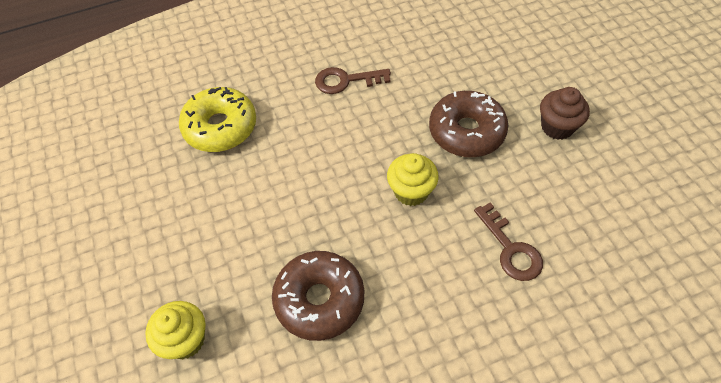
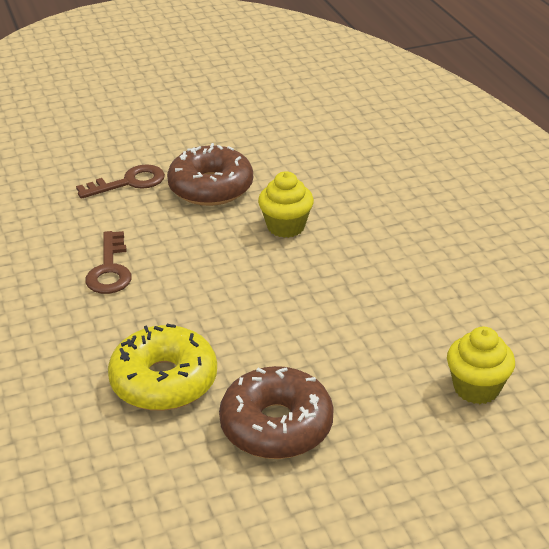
camera: 90 degrees left, 20 degrees down
brown donut [272,251,364,341] -> brown donut moved to [219,366,334,459]
brown key [474,202,543,281] -> brown key moved to [76,164,165,199]
brown cupcake [540,87,590,140] -> none

